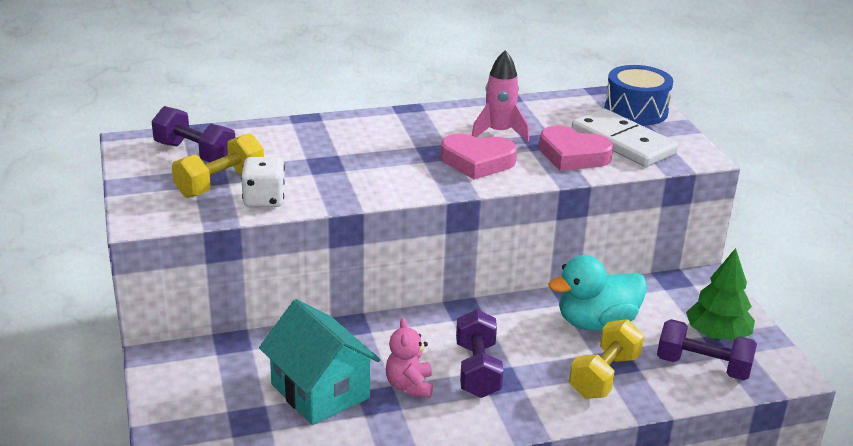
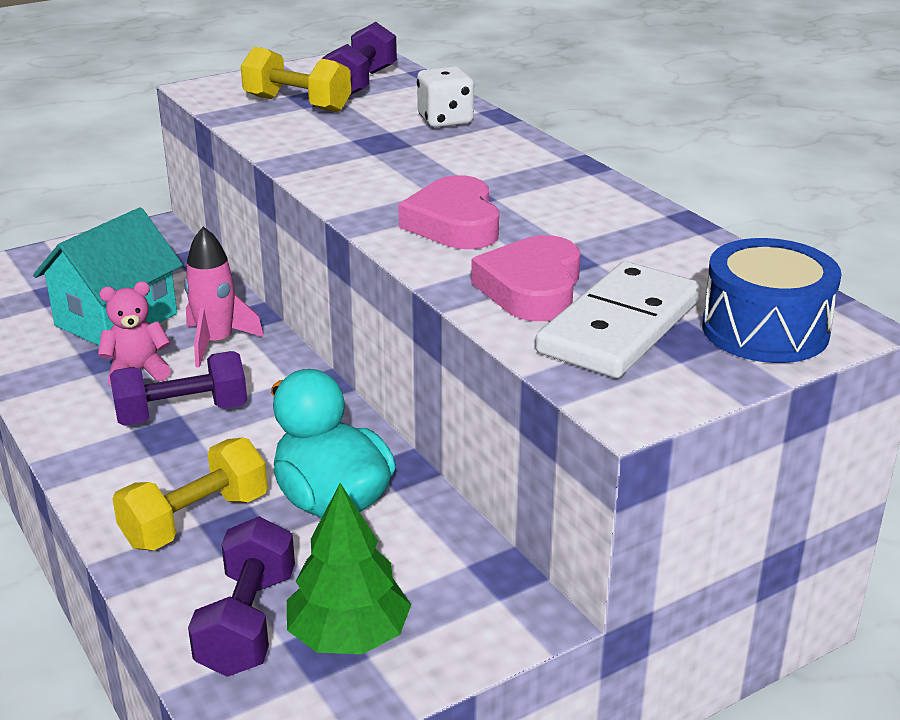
camera: 75 degrees right, 0 degrees up
white dice [241,157,285,207] -> white dice moved to [417,66,474,127]
pink rocket [472,50,529,141] -> pink rocket moved to [184,226,264,368]
yellow dumbbell [569,319,644,399] -> yellow dumbbell turned 60 degrees counterclockwise [112,438,268,551]

